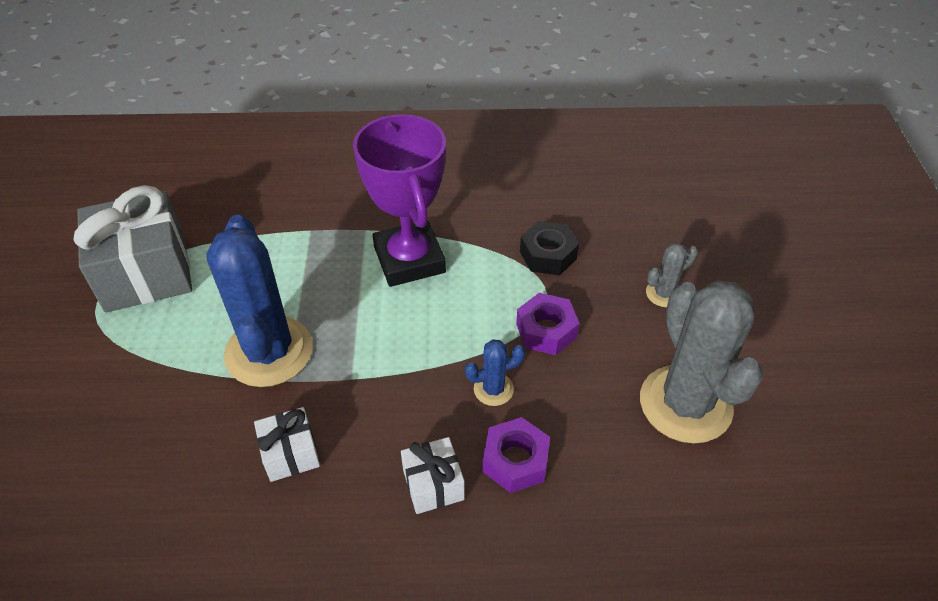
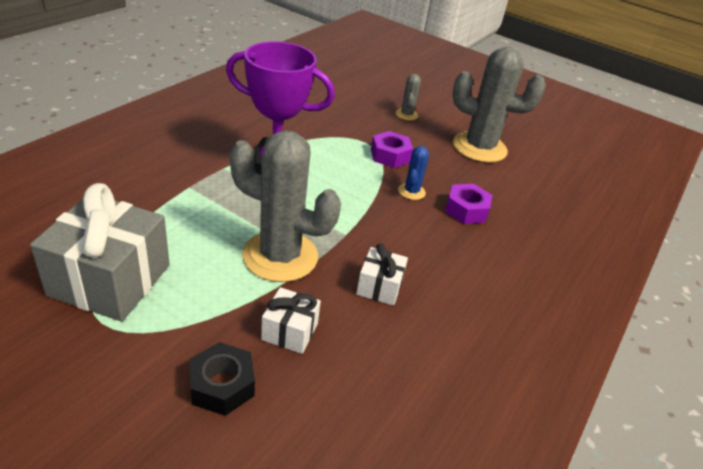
camera: 60 degrees left, 10 degrees down
blue cactus [206,215,313,387] -> grey cactus [230,130,341,282]
white gift [401,437,465,514] -> white gift moved to [261,287,321,354]
black nut [520,221,579,275] -> black nut moved to [189,342,255,416]

